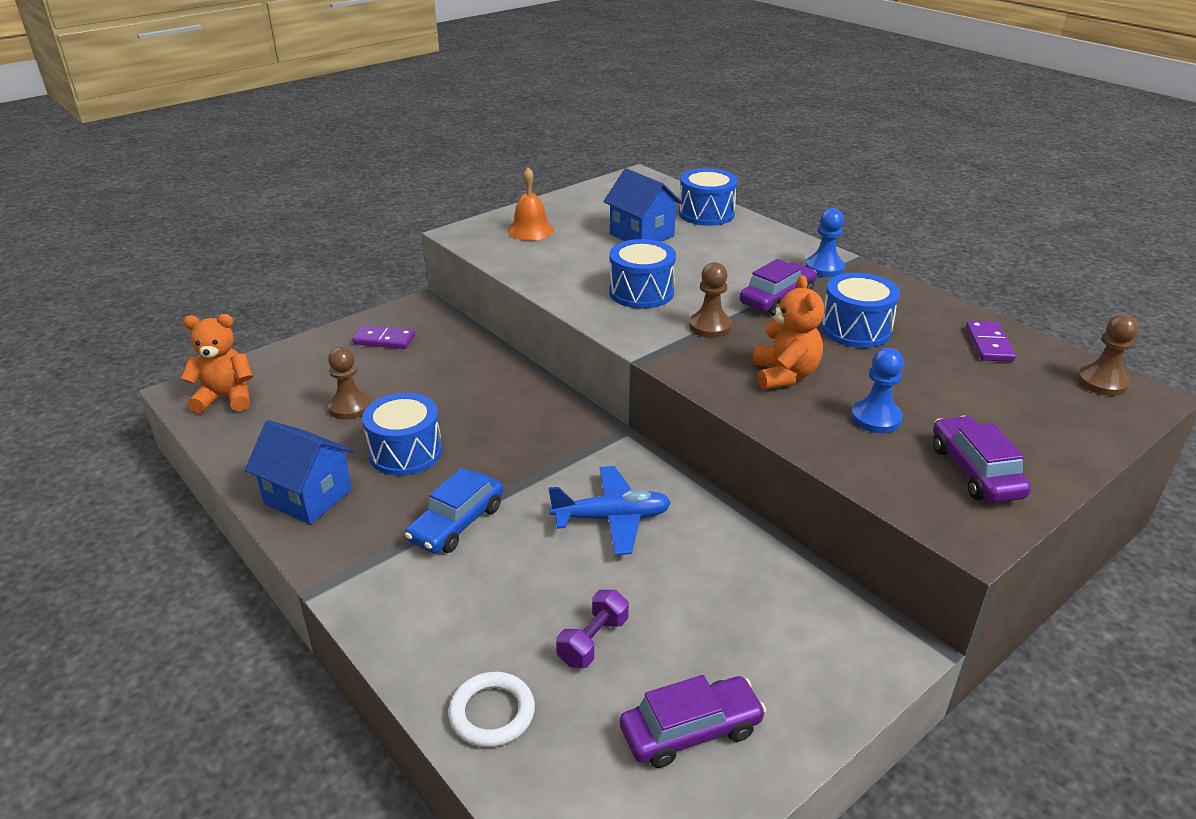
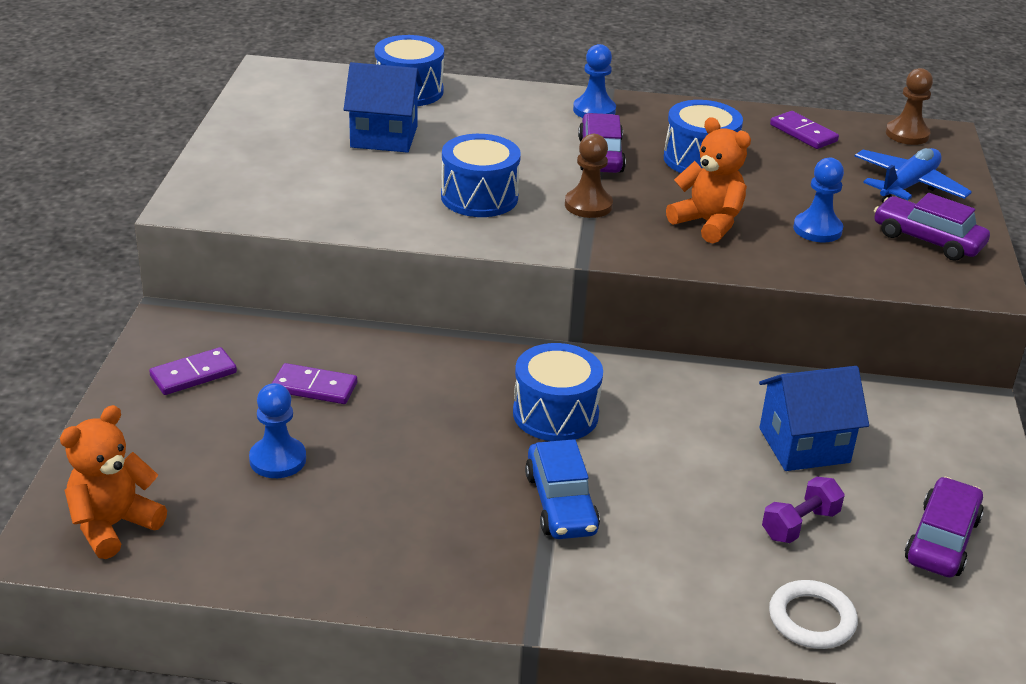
camera: 45 degrees left, 0 degrees up
blue house [245,420,354,524] -> blue house moved to [759,366,869,471]
brown pawn [328,347,371,419] -> blue pawn [249,383,306,478]
blue drum [362,393,442,476] -> blue drum moved to [513,343,603,441]
orange bell [508,168,554,241] -> none
blue plane [549,466,671,555] -> blue plane moved to [855,148,972,203]
purple dumbbell [556,590,629,668] -> purple dumbbell turned 60 degrees clockwise [762,477,845,543]
none -> purple domino [272,363,357,404]

